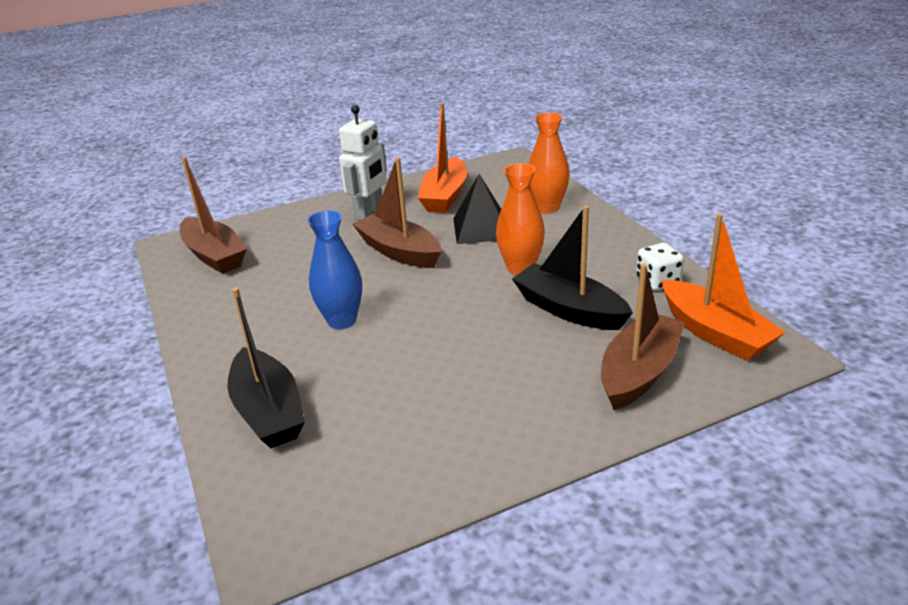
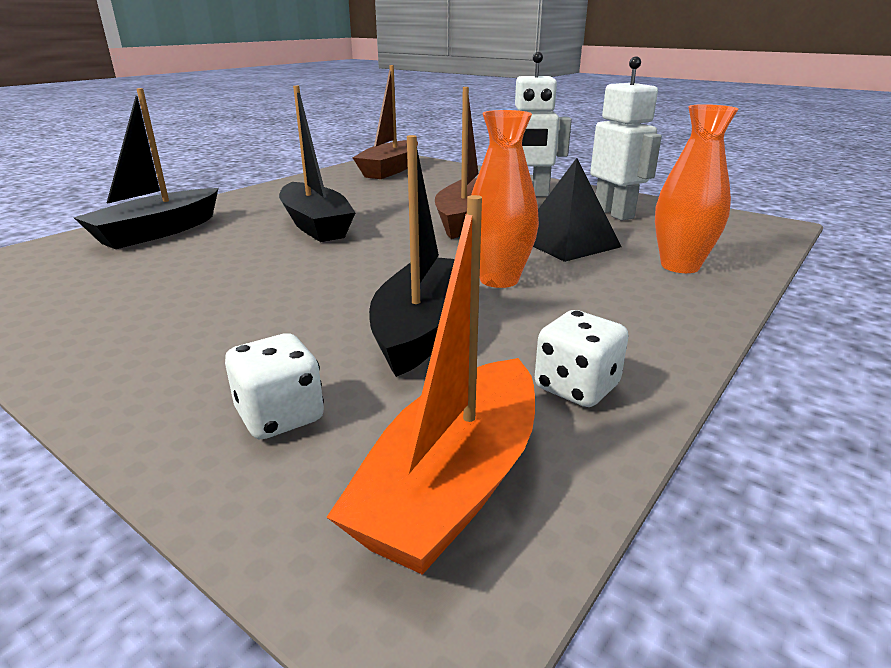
camera: 60 degrees right, 5 degrees down
blue vase [307,210,362,329] -> black boat [279,86,356,242]
orange boat [418,103,467,213] -> white robot [590,57,662,221]
brown boat [601,264,685,410] -> white dice [225,333,324,439]

